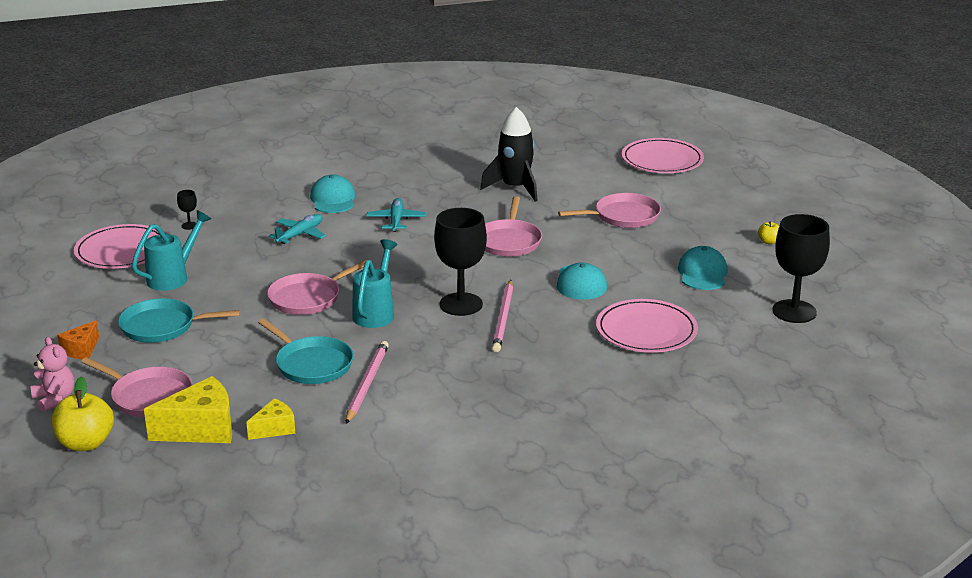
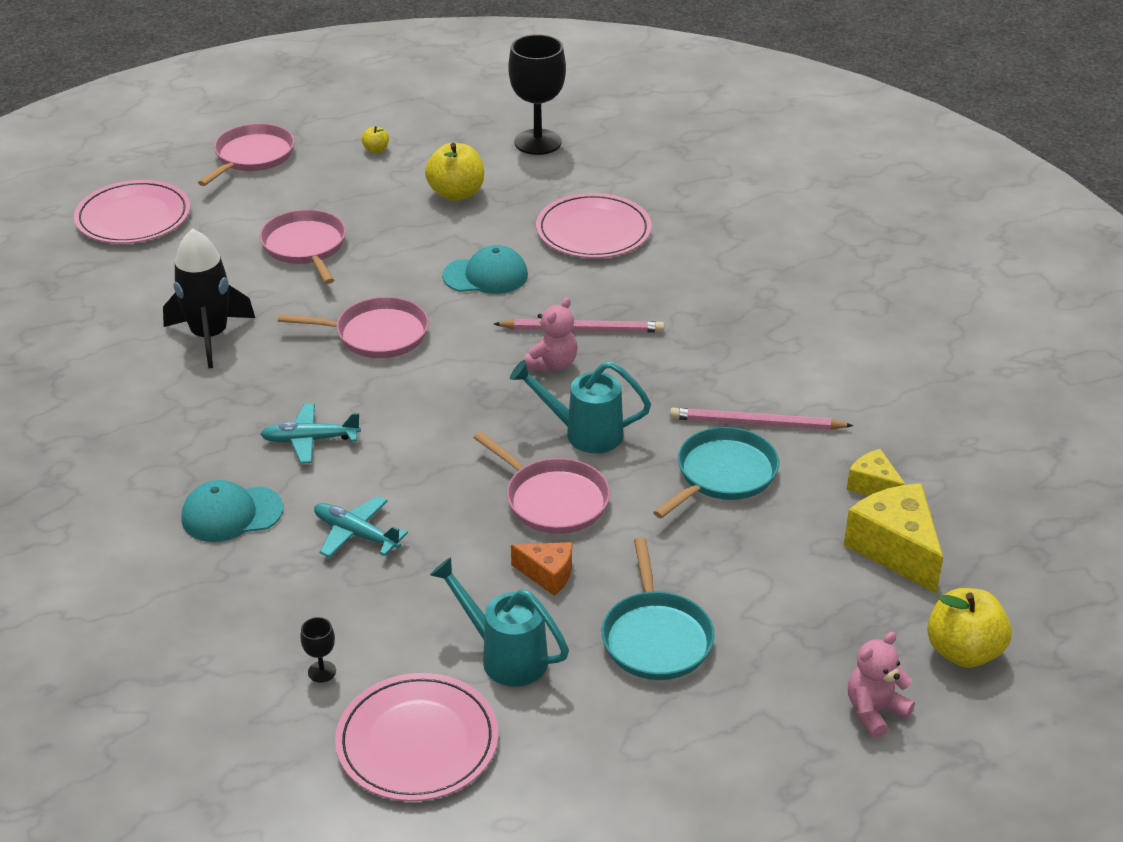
camera: 95 degrees left, 10 degrees up
orange cheese [57,320,99,360] -> orange cheese moved to [511,542,572,596]
pink pan [81,357,192,417] -> pink pan moved to [198,123,294,186]
black goblet [434,208,487,316] -> pink teddy bear [524,297,578,372]
turquoise cap [678,246,728,290] -> yellow apple [425,143,484,201]

